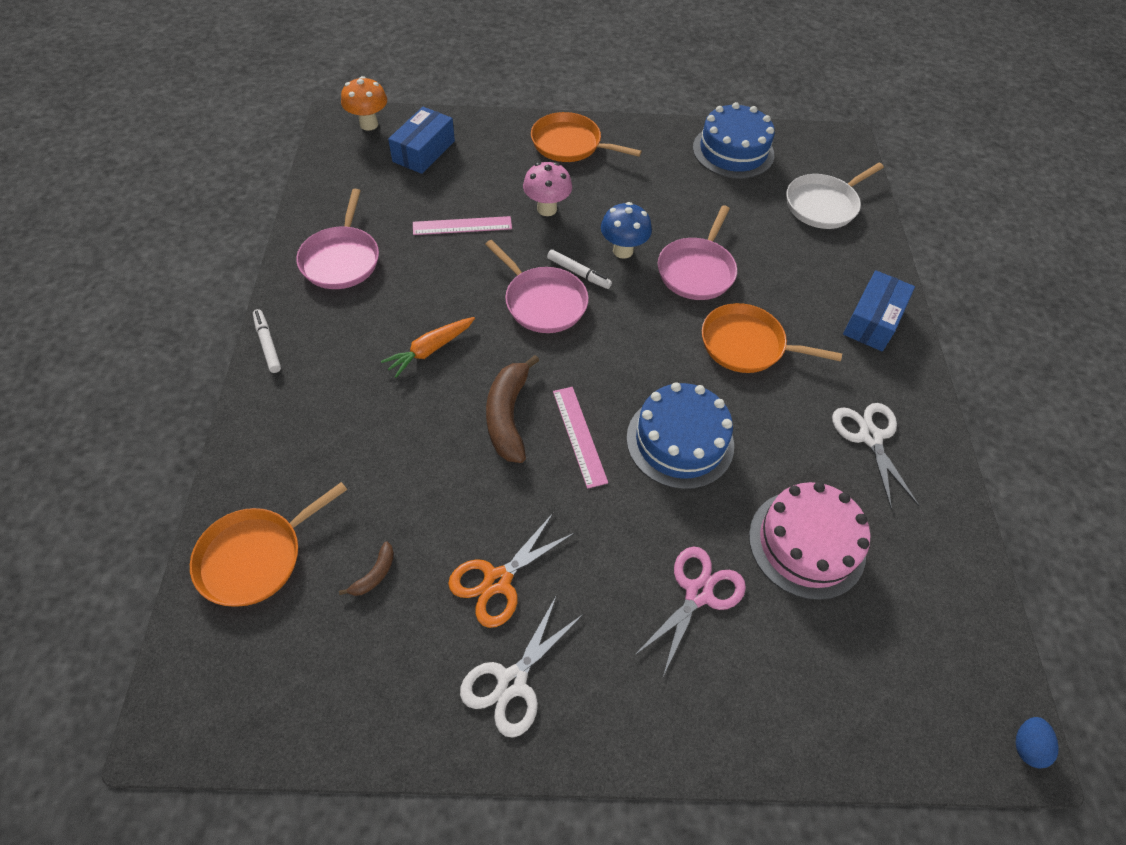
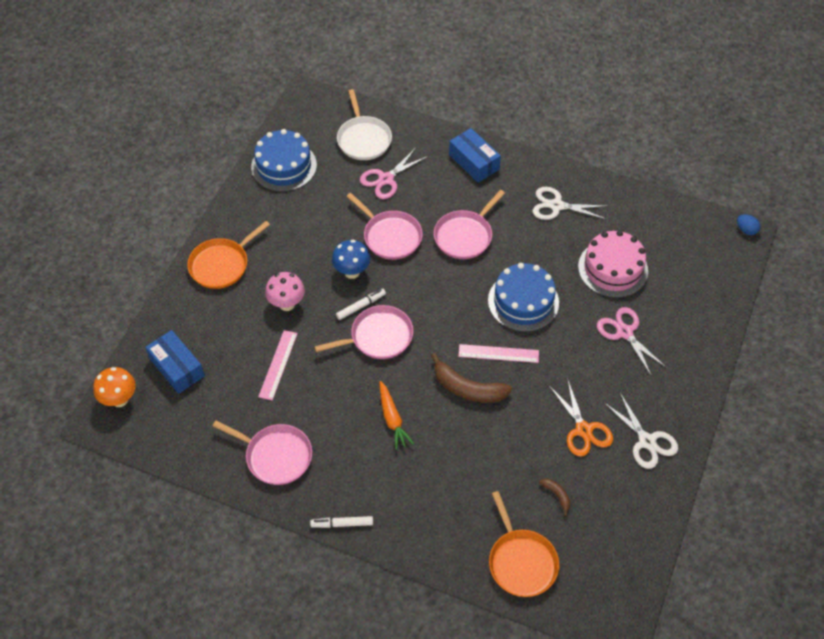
camera: 65 degrees left, 0 degrees up
orange pan [702,303,842,373] -> pink pan [434,190,505,259]
none -> pink scissors [360,148,429,199]

